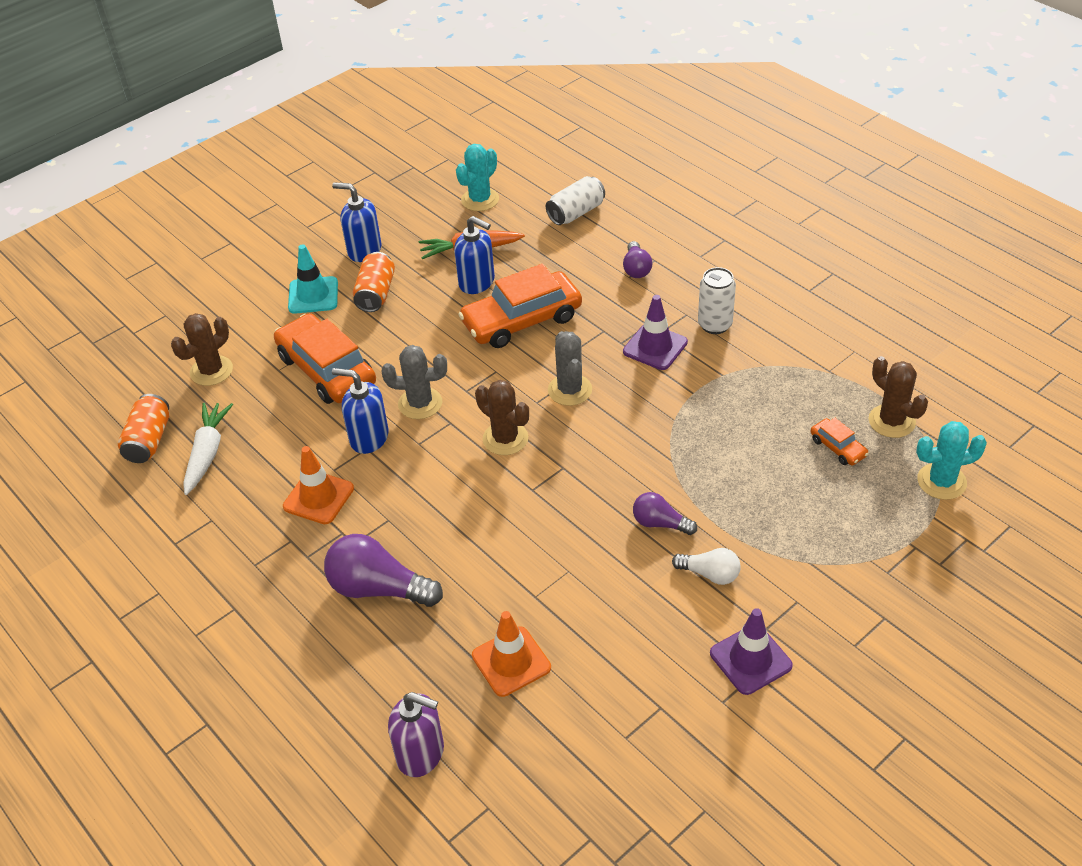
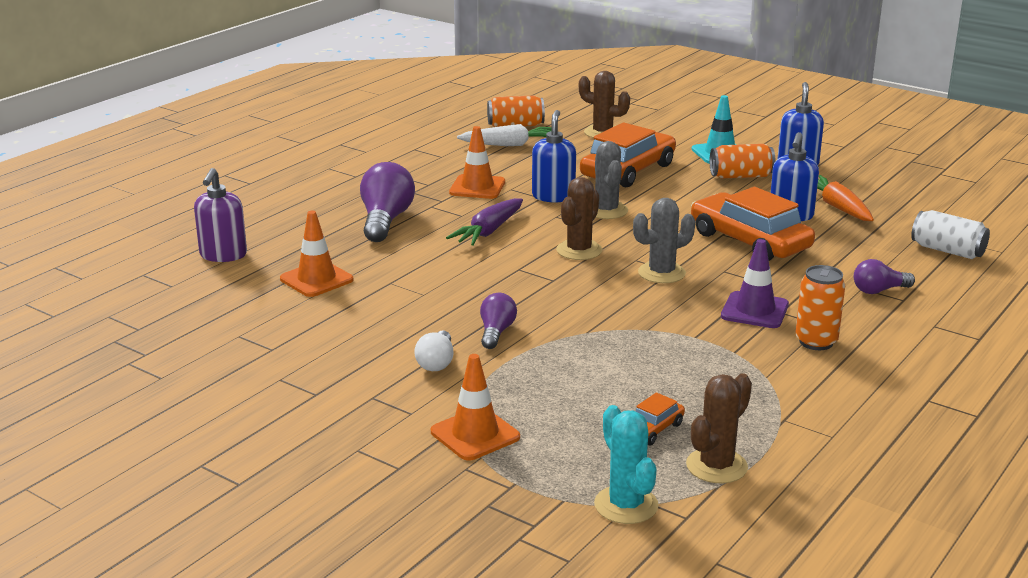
camera: 75 degrees right, 20 degrees down
turquoise cactus [456,144,499,211] -> none
white can [698,267,736,334] -> orange can [795,265,845,350]
purple traffic cone [710,608,793,695] -> none
none -> orange traffic cone [431,354,520,461]
none -> purple carrot [446,198,523,246]

